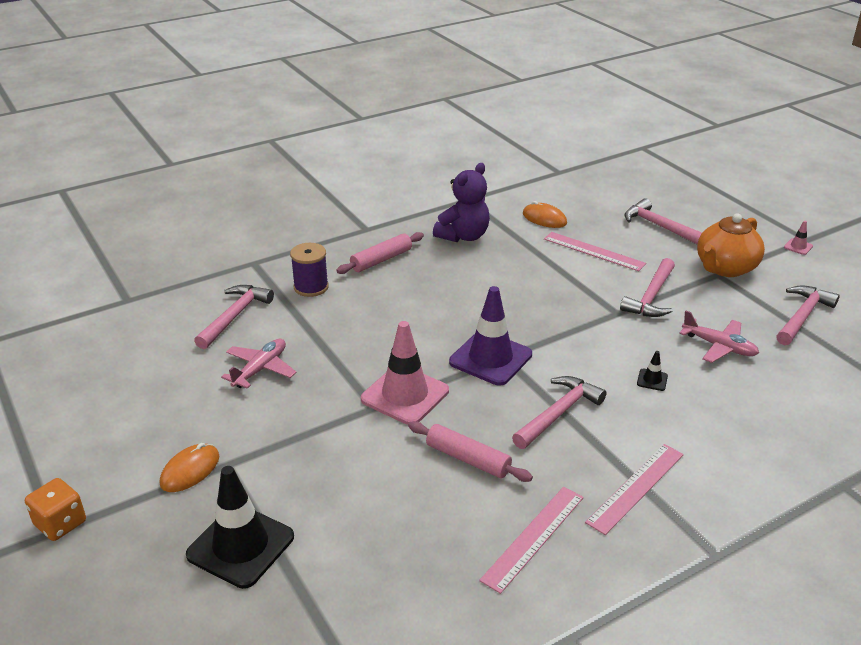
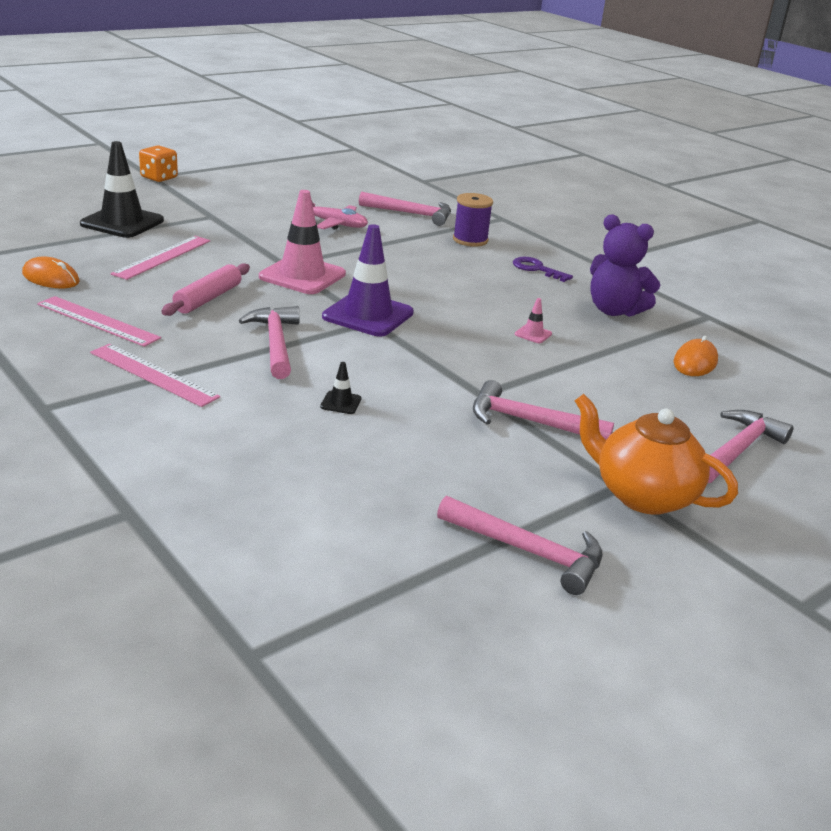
camera: 80 degrees right, 5 degrees down
orange mouse [160,443,219,492] -> orange mouse moved to [22,256,80,288]
pink rolling pin [336,232,424,274] -> purple key [513,257,573,282]
pink hammer [512,376,606,449] -> pink hammer turned 135 degrees counterclockwise [239,306,300,379]
pink ruler [544,232,646,271] -> pink ruler moved to [110,236,210,280]
pink plane [679,311,759,363] -> none
pink traffic cone [784,221,813,255] -> pink traffic cone moved to [515,298,552,343]

